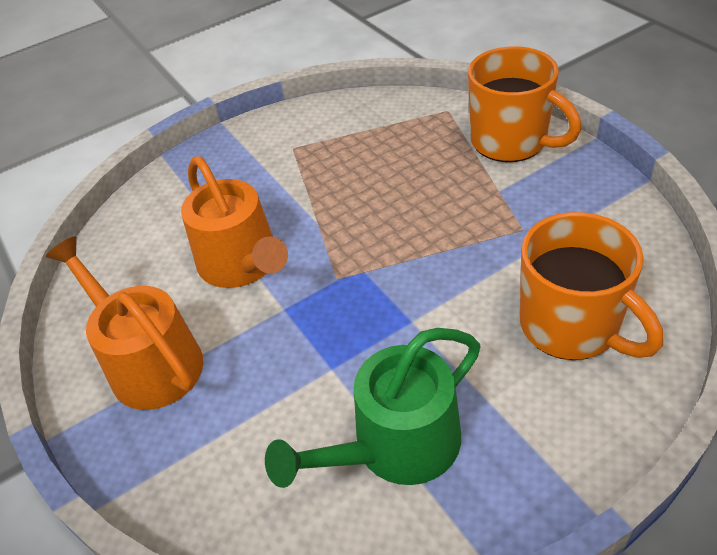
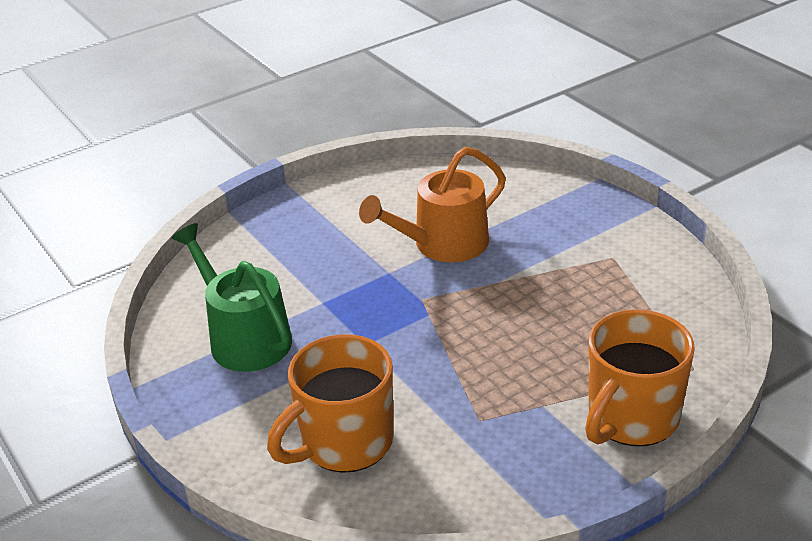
camera: 85 degrees right, 10 degrees down
orange watering can [46,236,203,410] -> none

